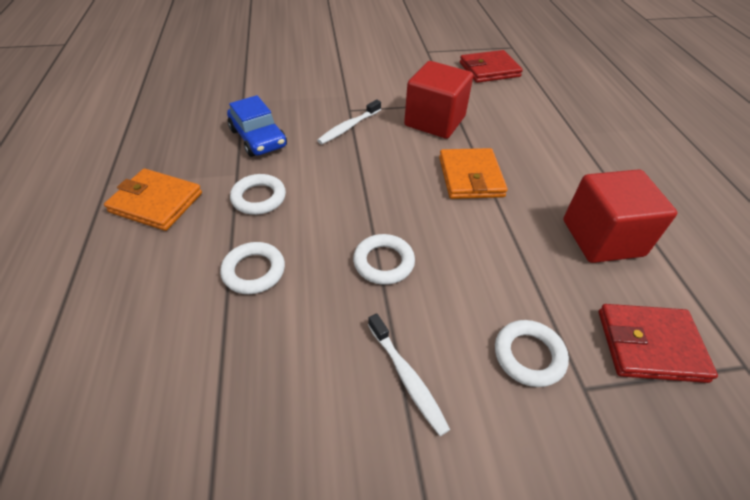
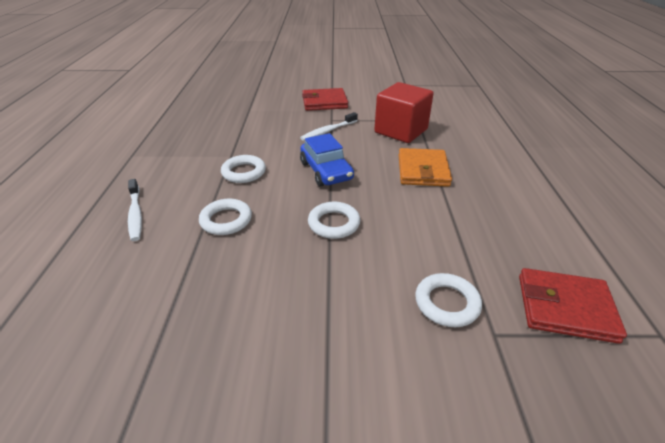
camera: 10 degrees right, 10 degrees down
orange wallet [104,168,202,231] -> none
blue car [227,95,287,157] -> blue car moved to [300,133,354,186]
white toothbrush [368,313,450,436] -> white toothbrush moved to [128,179,142,241]
red wallet [460,50,523,83] -> red wallet moved to [302,88,348,111]
red cube [563,169,677,263] -> none

